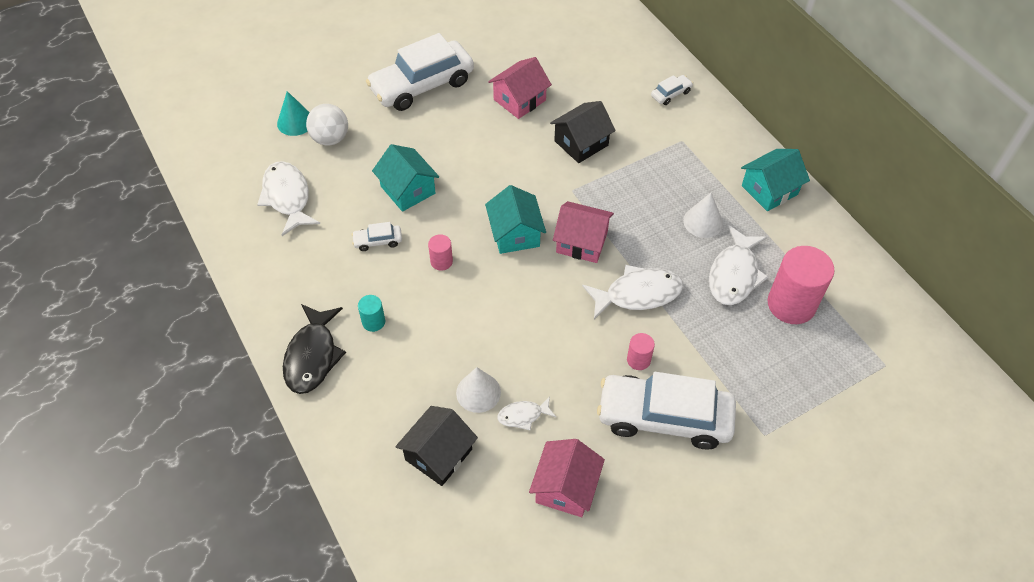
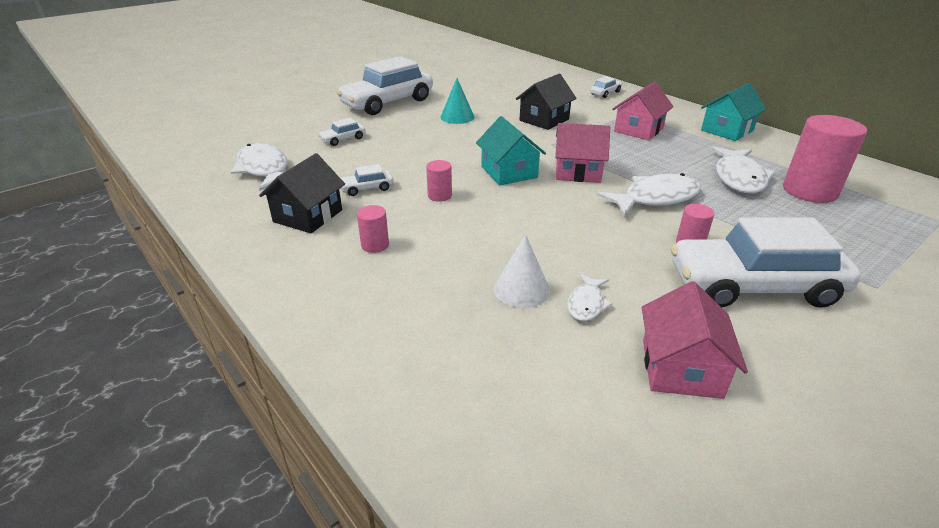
camera: 10 degrees left, 20 degrees down
turquoise cone [277,91,310,136] -> turquoise cone moved to [440,78,475,124]
black fish [283,304,346,394] -> none
white ball [306,104,348,146] -> none
turquoise cylinder [358,295,385,332] -> pink cylinder [357,205,389,253]
turquoise house [372,144,439,212] -> none
black house [395,406,478,486] -> black house moved to [259,153,345,233]
pink house [488,57,552,119] -> pink house moved to [612,82,674,140]
white fish [497,396,556,430] -> white fish turned 45 degrees counterclockwise [567,273,613,321]
white cone [683,193,723,238] -> none
none -> white car [318,118,366,146]

